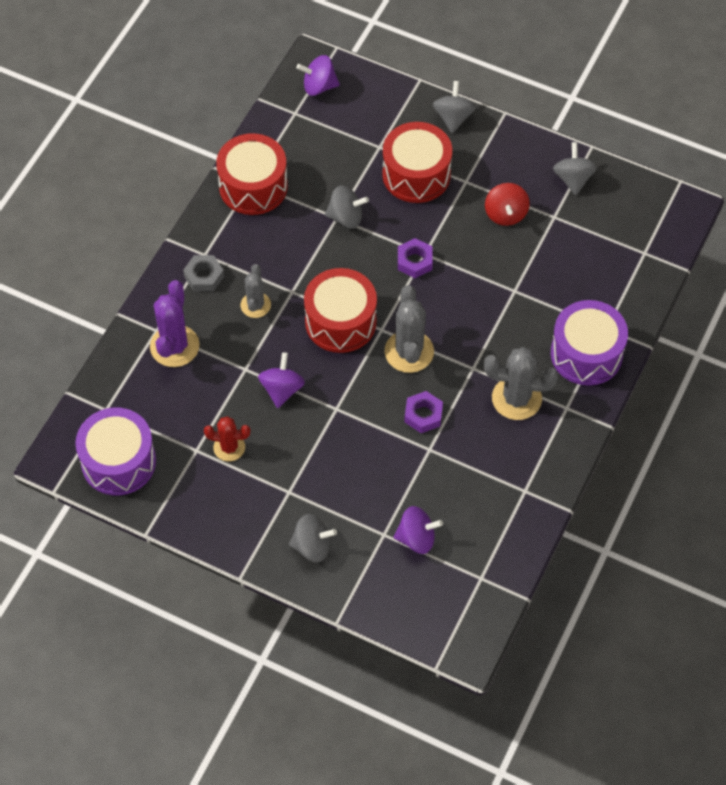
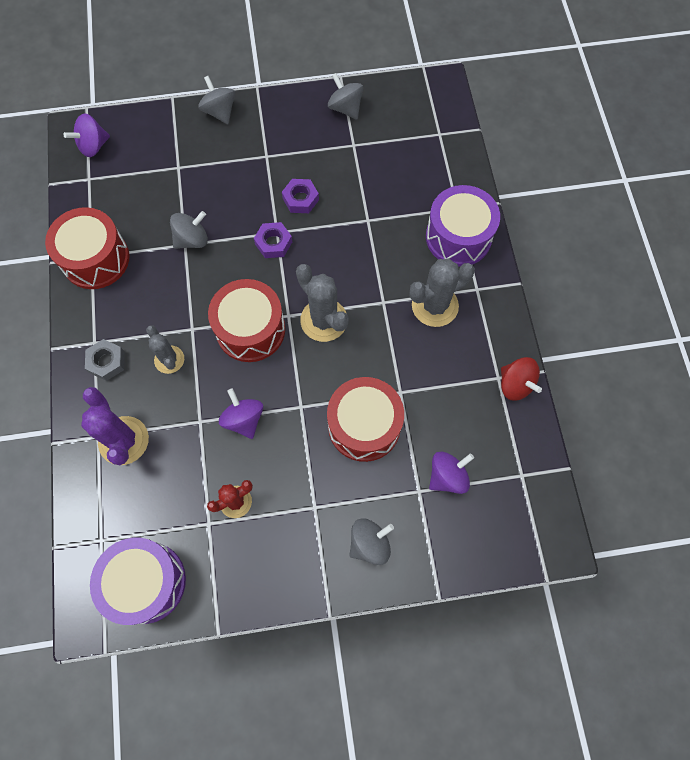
camera: 35 degrees left, 10 degrees up
red drum [382,122,452,203] -> red drum moved to [327,377,404,462]
purple nut [404,391,443,433] -> purple nut moved to [282,179,319,213]
red spinning top [485,183,530,226] -> red spinning top moved to [501,357,542,401]

